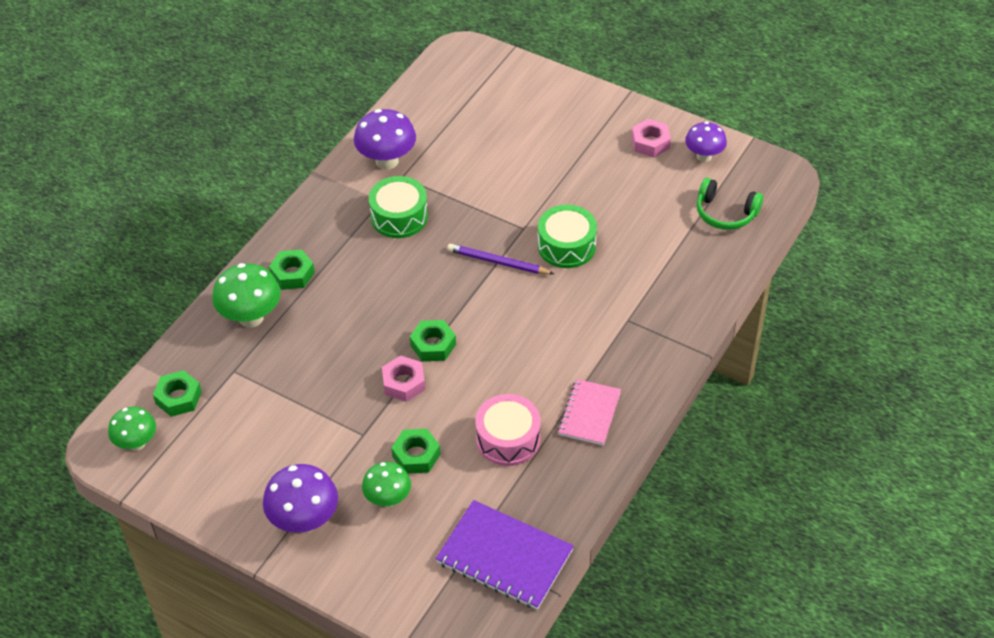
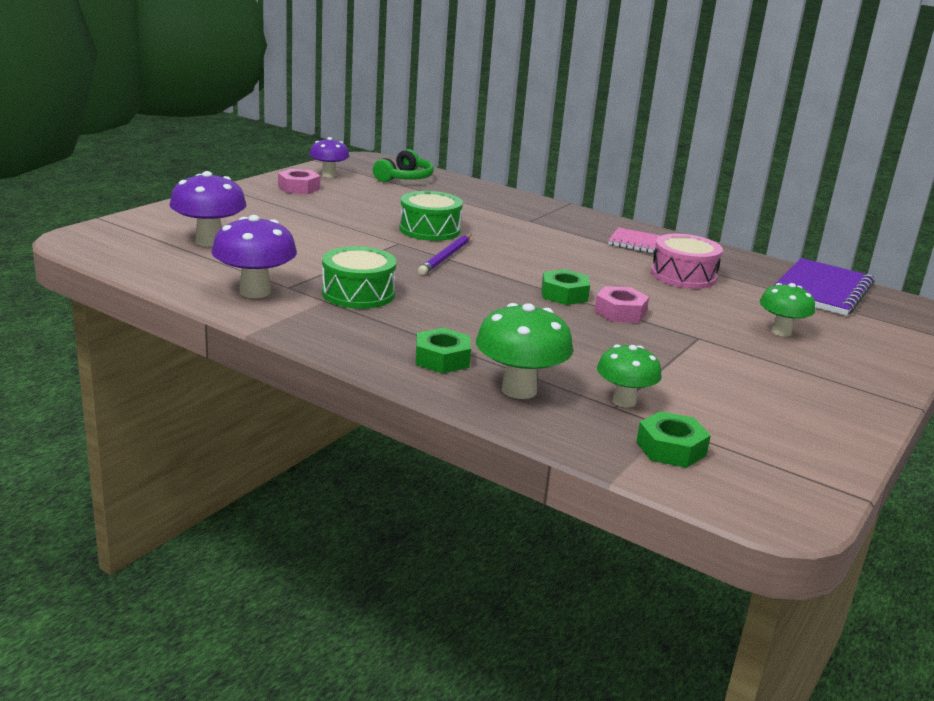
camera: 90 degrees left, 25 degrees down
green mushroom [108,407,156,451] -> green mushroom moved to [597,344,662,408]
purple mushroom [263,464,338,533] -> purple mushroom moved to [169,171,246,246]
green nut [391,429,440,474] -> none

